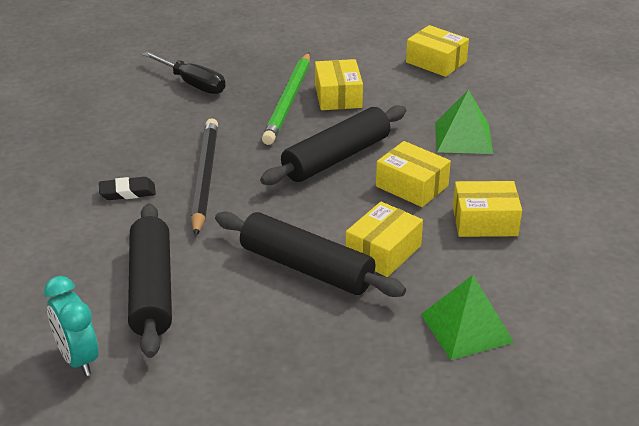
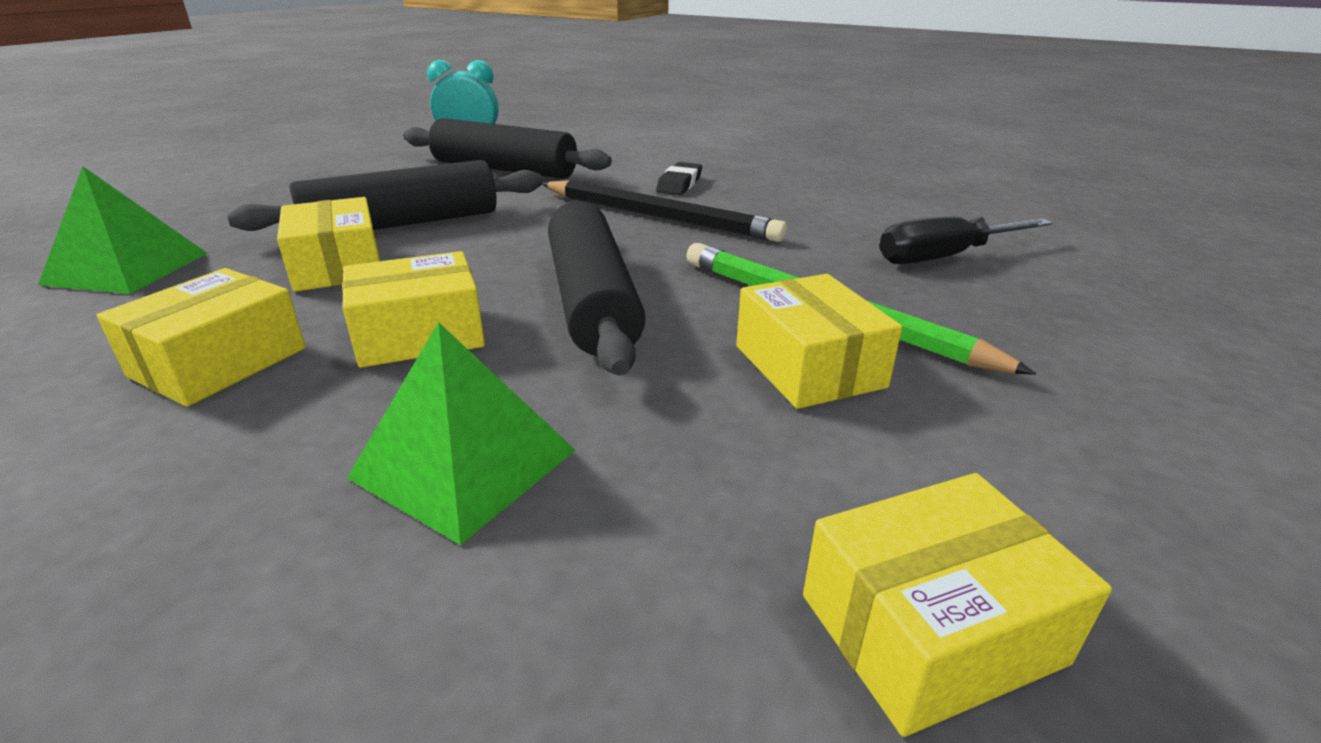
camera: 120 degrees right, 5 degrees down
yellow box [315,59,363,110] -> yellow box turned 45 degrees clockwise [736,274,902,409]

